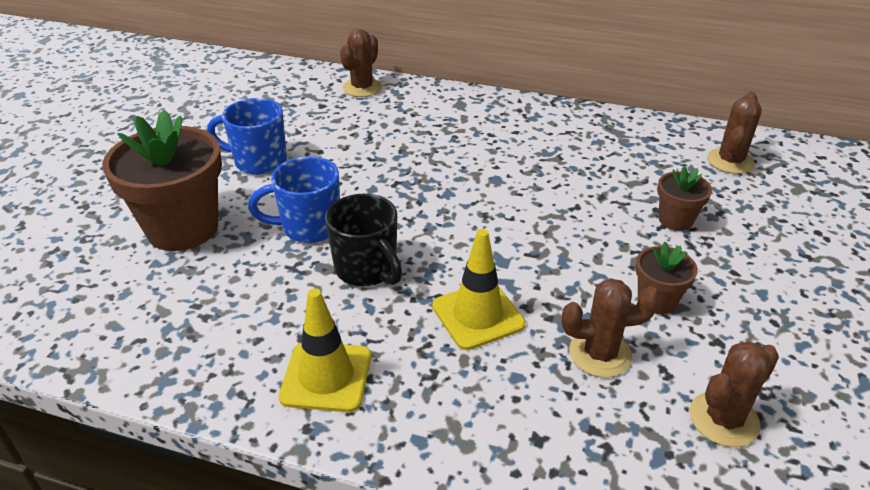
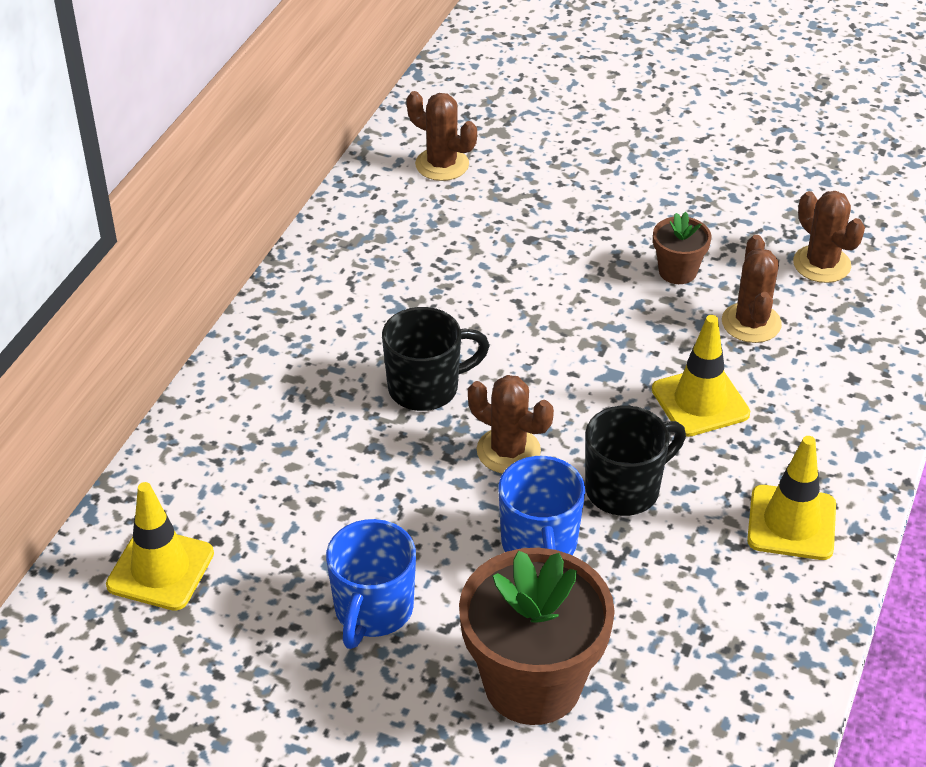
camera: 85 degrees left, 5 degrees up
brown cactus [340,29,382,97] -> brown cactus moved to [468,375,554,474]
brown flower pot [657,166,712,231] -> none
none -> yellow traffic cone [106,482,214,611]
none -> black mug [382,307,490,411]

